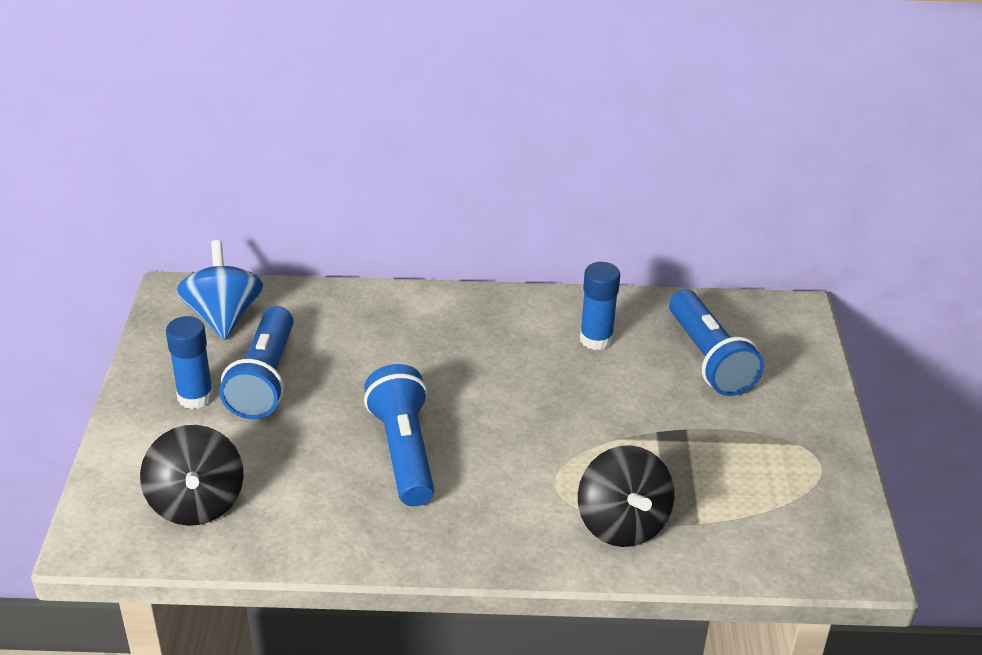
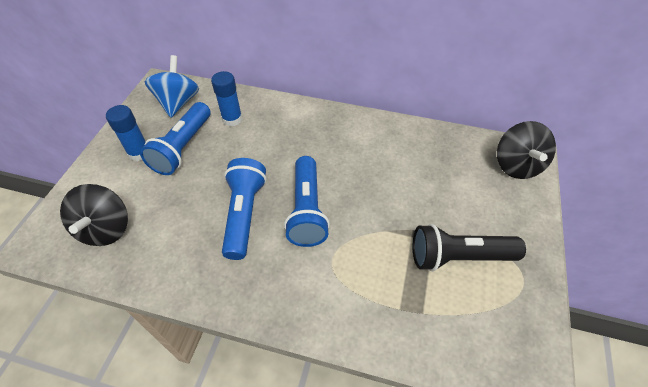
camera: 15 degrees right, 15 degrees up
black spinning top [578,445,674,547] -> black spinning top moved to [497,121,556,179]
blue glue stick [580,262,620,350] -> blue glue stick moved to [211,71,242,126]
blue flashlight [669,289,764,396] -> blue flashlight moved to [284,156,330,247]
none -> black flashlight [413,224,526,272]

